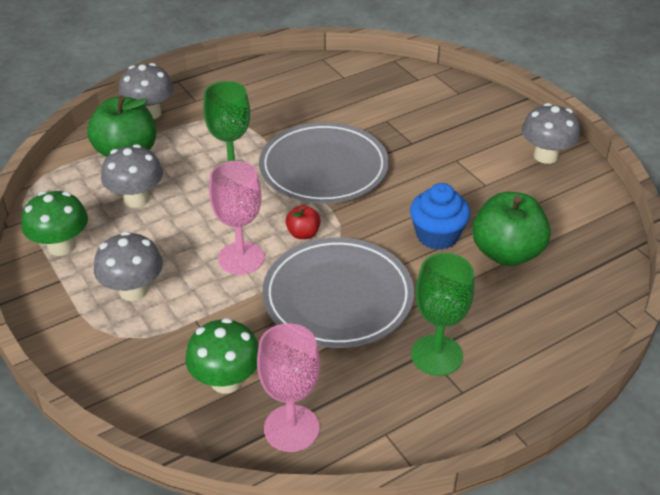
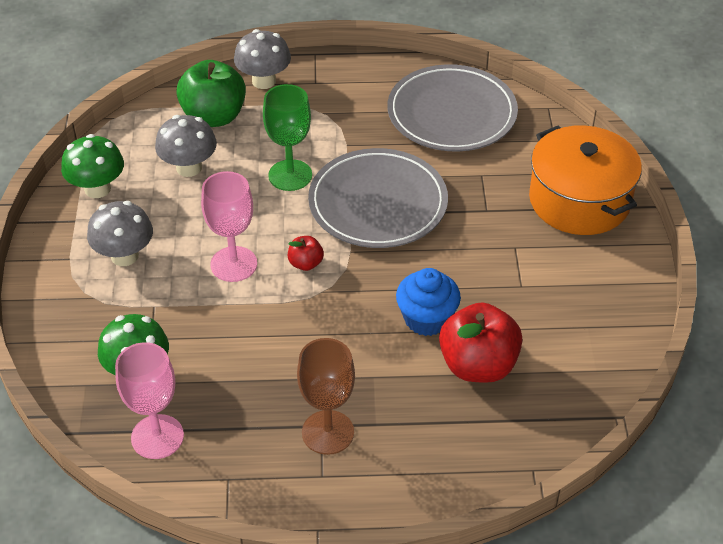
camera: 30 degrees right, 5 degrees up
grey plate [262,237,414,348] -> grey plate moved to [387,64,518,151]
green goblet [411,253,475,376] -> brown goblet [297,338,355,455]
green apple [472,192,551,266] -> red apple [439,302,523,383]
grey mushroom [522,103,580,164] -> none
none -> orange pot [529,125,642,235]

